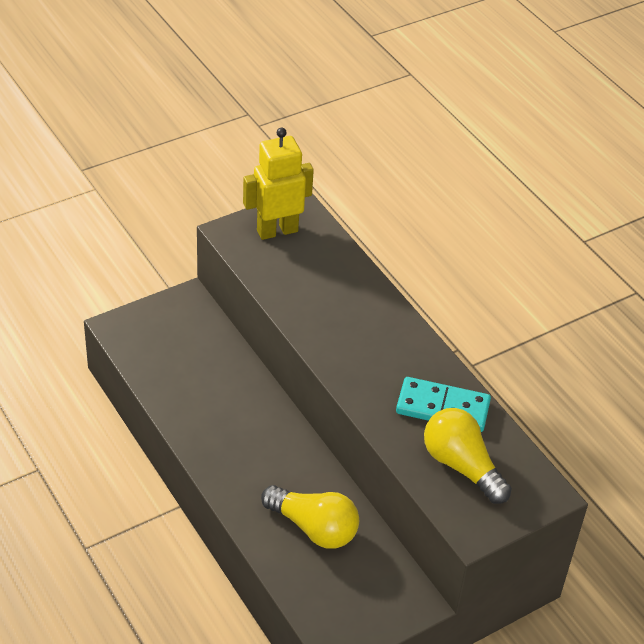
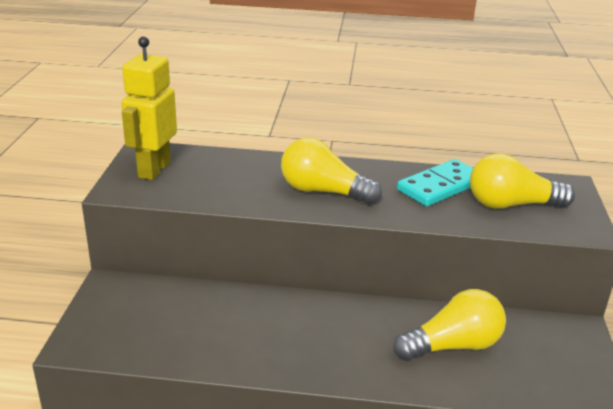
camera: 50 degrees left, 15 degrees down
none -> yellow light bulb [281,137,382,205]

